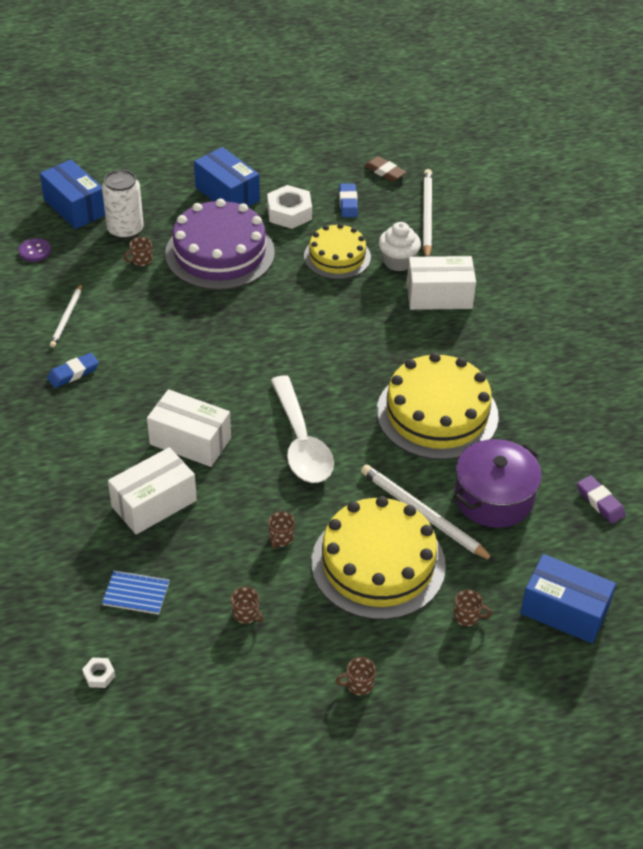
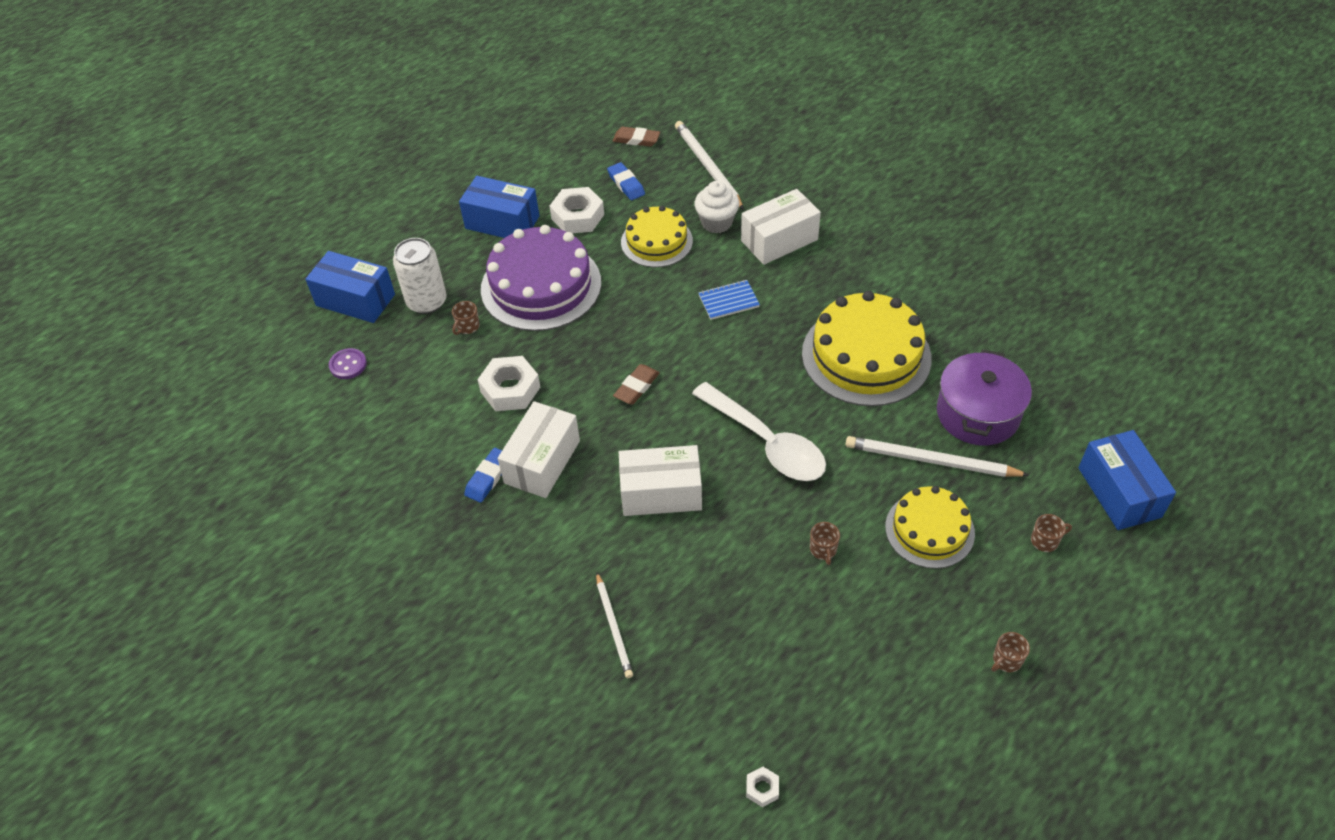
camera: 25 degrees left, 5 degrees up
white pencil [50,284,82,348] -> white pencil moved to [596,572,633,678]
blue notebook [102,570,169,614] -> blue notebook moved to [698,280,760,320]
white box [108,447,197,535] -> white box moved to [498,401,580,498]
brown mug [231,587,264,623] -> none
yellow cake [311,496,446,620] -> yellow cake [885,486,975,569], size x0.61
blue box [520,554,616,644] -> blue box turned 75 degrees clockwise [1078,430,1176,530]
purple eraser [577,475,626,524] -> none
none -> white nut [477,356,540,411]
none -> brown eraser [613,364,660,405]

